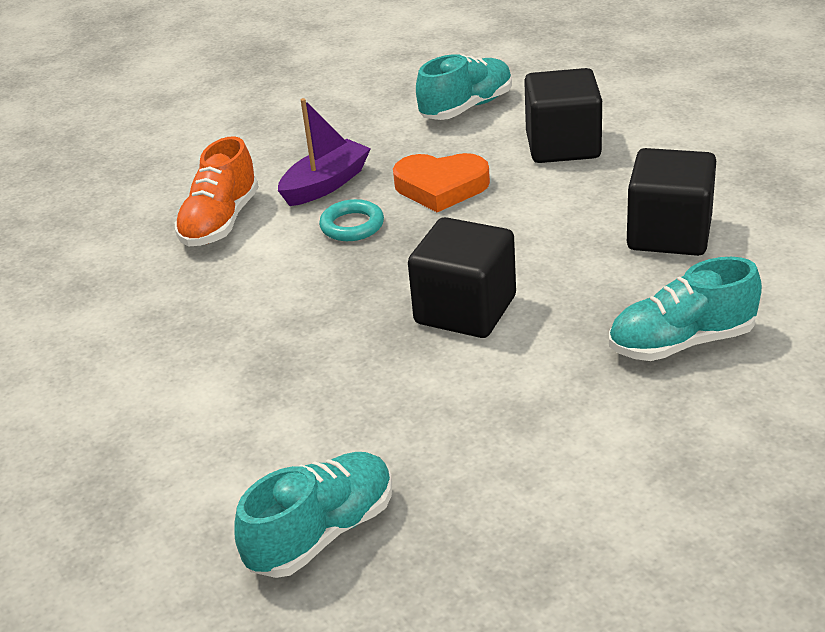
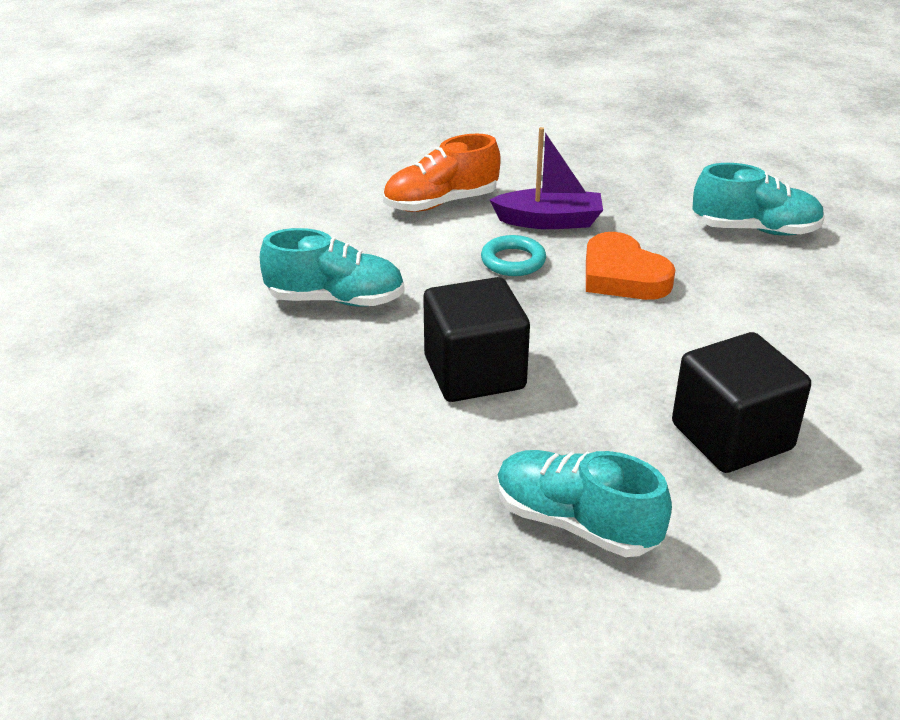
camera: 45 degrees right, 0 degrees up
turquoise shoe [234,452,392,578] -> turquoise shoe moved to [260,228,405,307]
black cube [524,68,602,163] -> none

